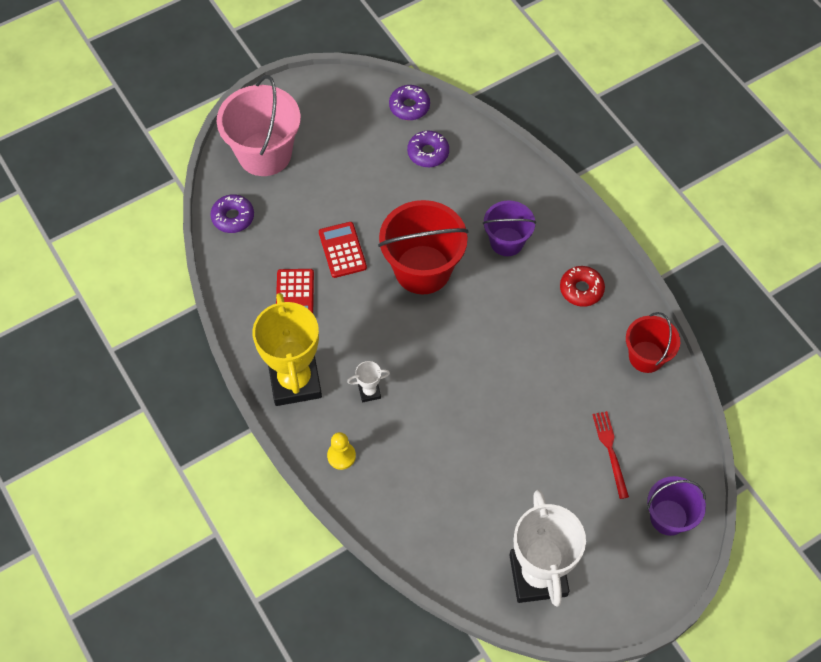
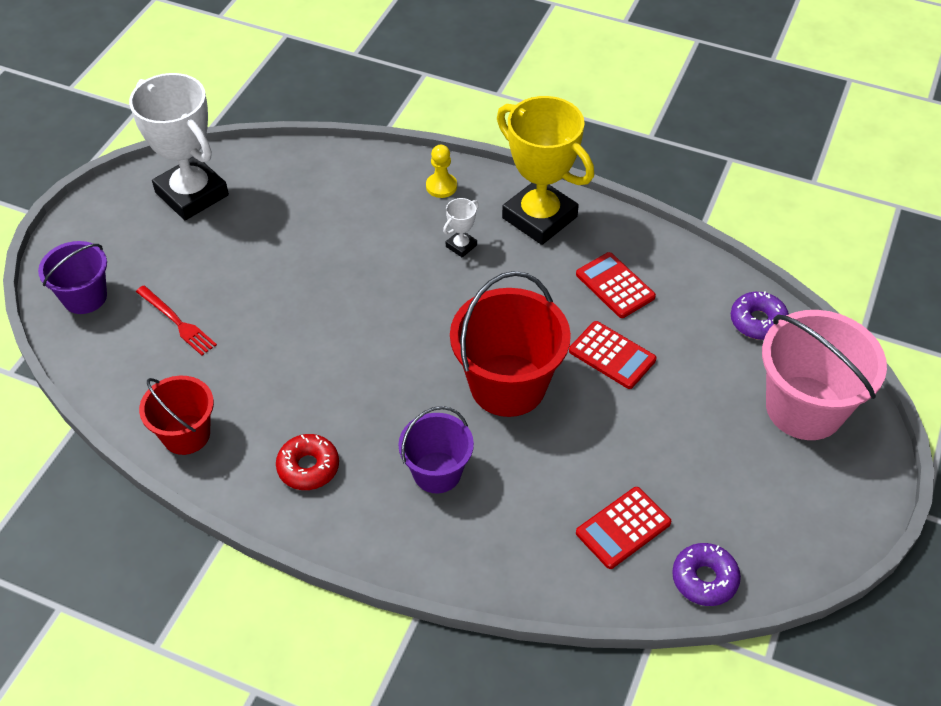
camera: 145 degrees right, 10 degrees down
purple donut [407,131,449,167] -> red calculator [576,487,671,569]

